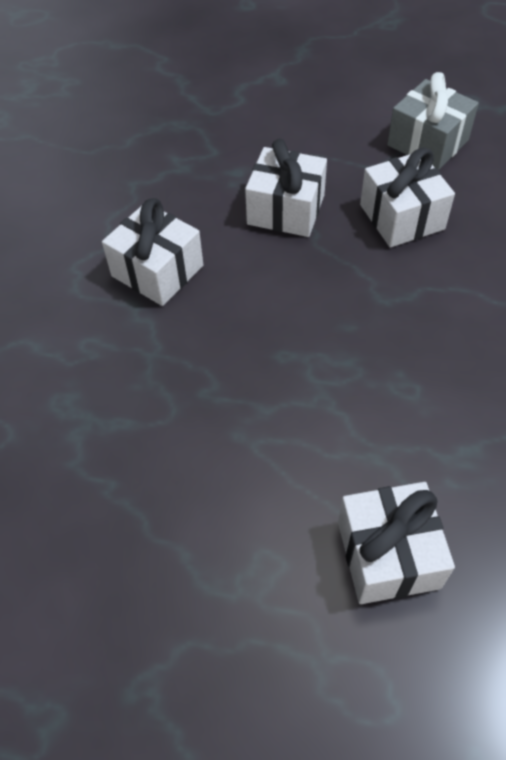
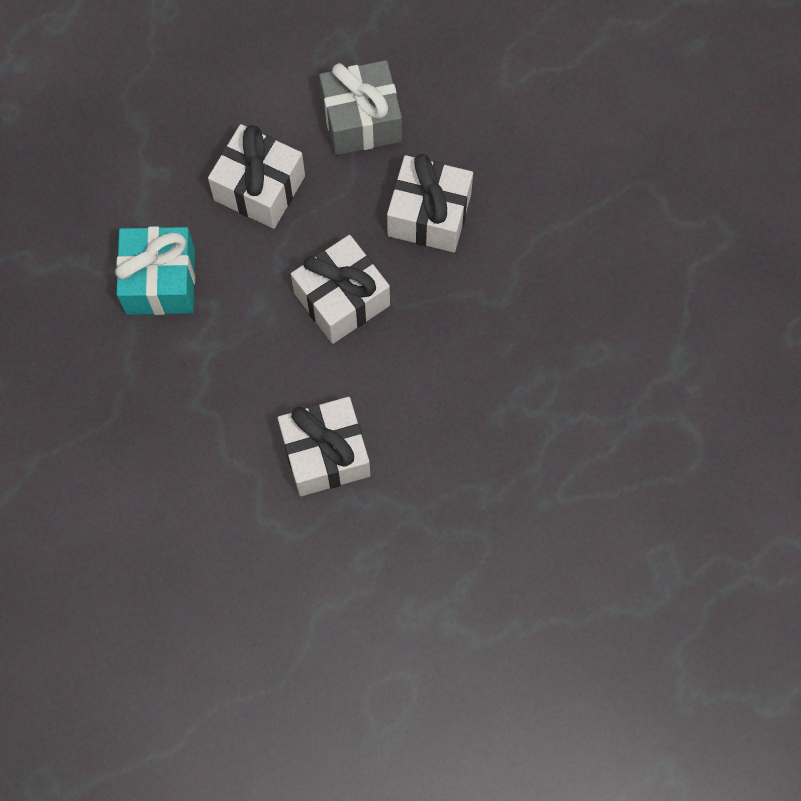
camera: 55 degrees left, 15 degrees up
white gift [338,482,455,604] -> white gift moved to [208,124,305,229]
none -> turquoise gift [115,226,195,315]

